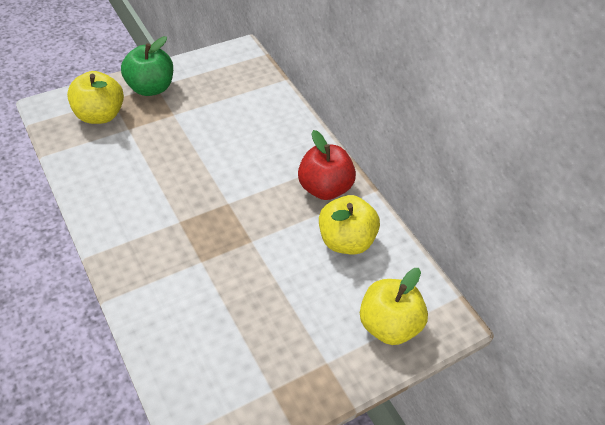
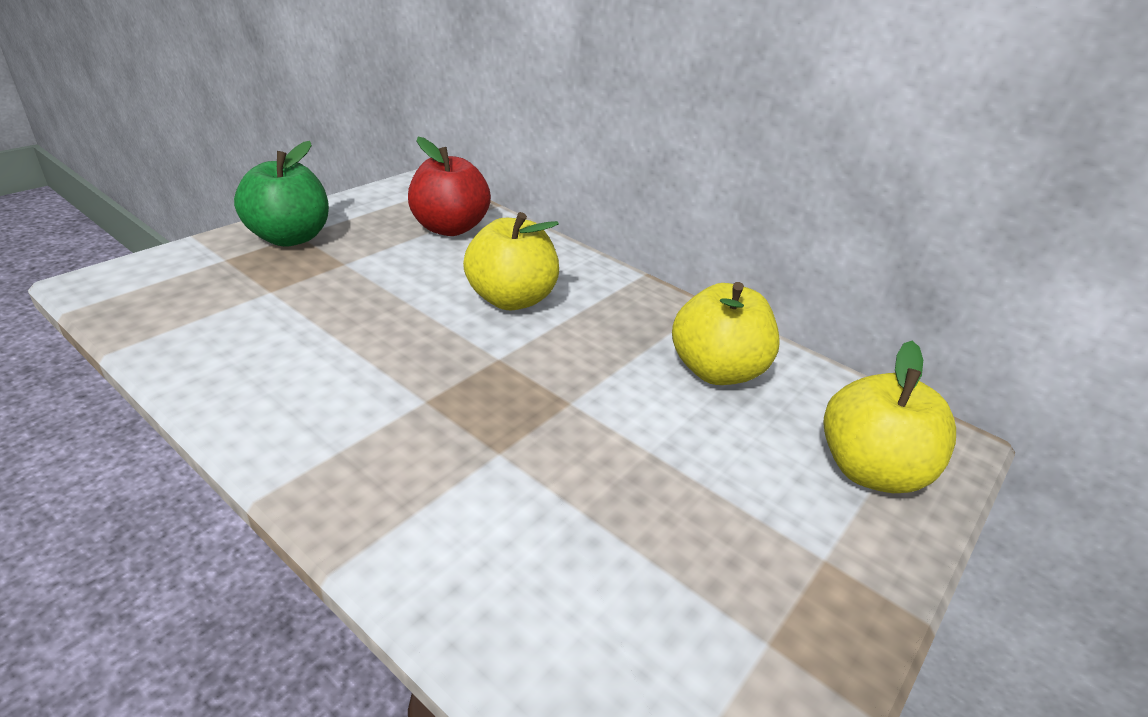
camera: 20 degrees left, 15 degrees down
yellow apple [67,71,124,124] -> yellow apple moved to [463,212,559,310]
red apple [298,130,356,200] -> red apple moved to [408,137,491,236]

